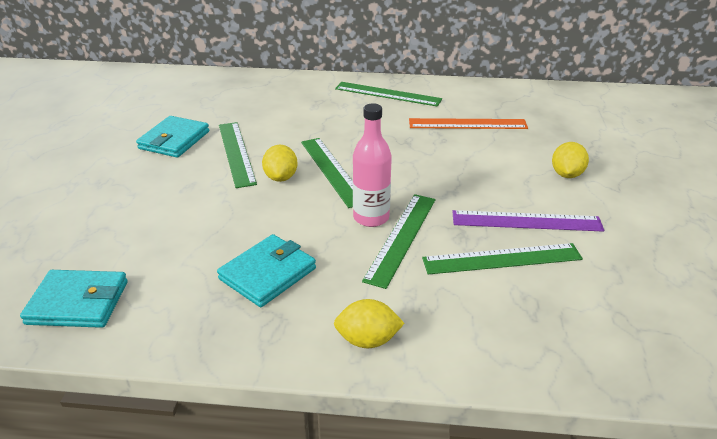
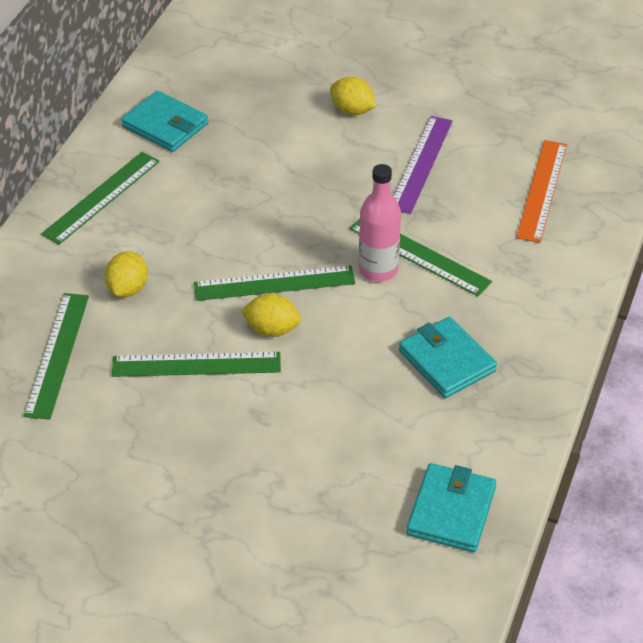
camera: 75 degrees left, 10 degrees up
turquoise wallet [136,116,209,157] -> turquoise wallet moved to [121,91,208,152]
yellow lemon [334,299,405,348] -> yellow lemon moved to [105,251,148,297]
orange ruler [409,118,528,129] -> orange ruler moved to [516,140,567,243]
green ruler [422,243,583,275] -> green ruler moved to [24,293,89,420]

